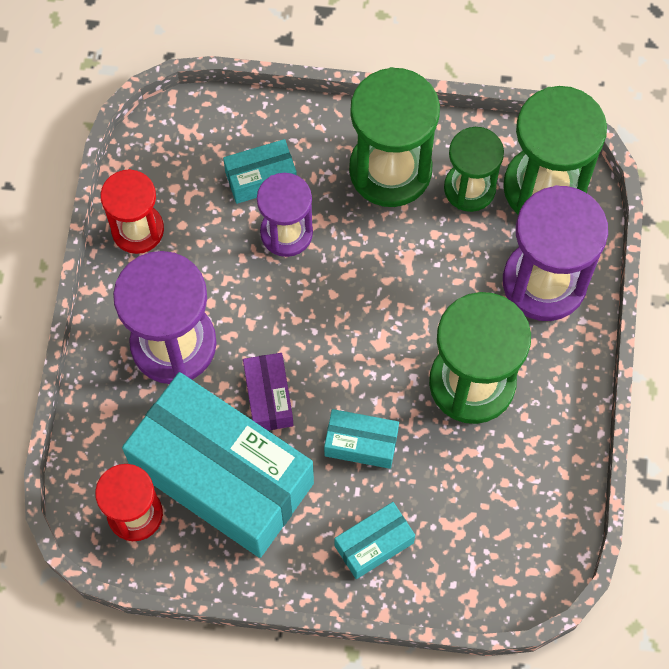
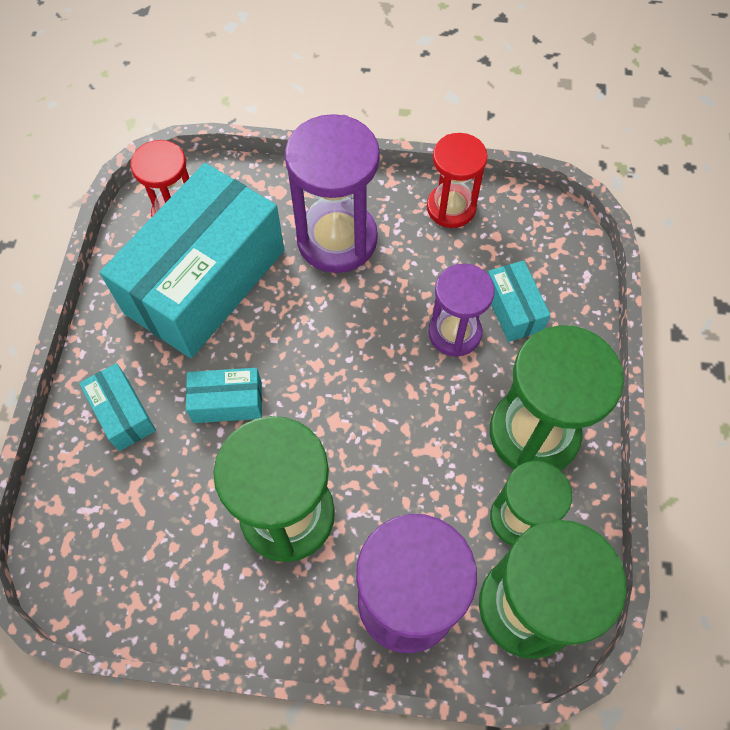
camera: 90 degrees right, 5 degrees down
purple box [243,353,293,430] -> none
turquoise box [324,409,399,469] -> turquoise box turned 75 degrees clockwise [186,368,262,423]

